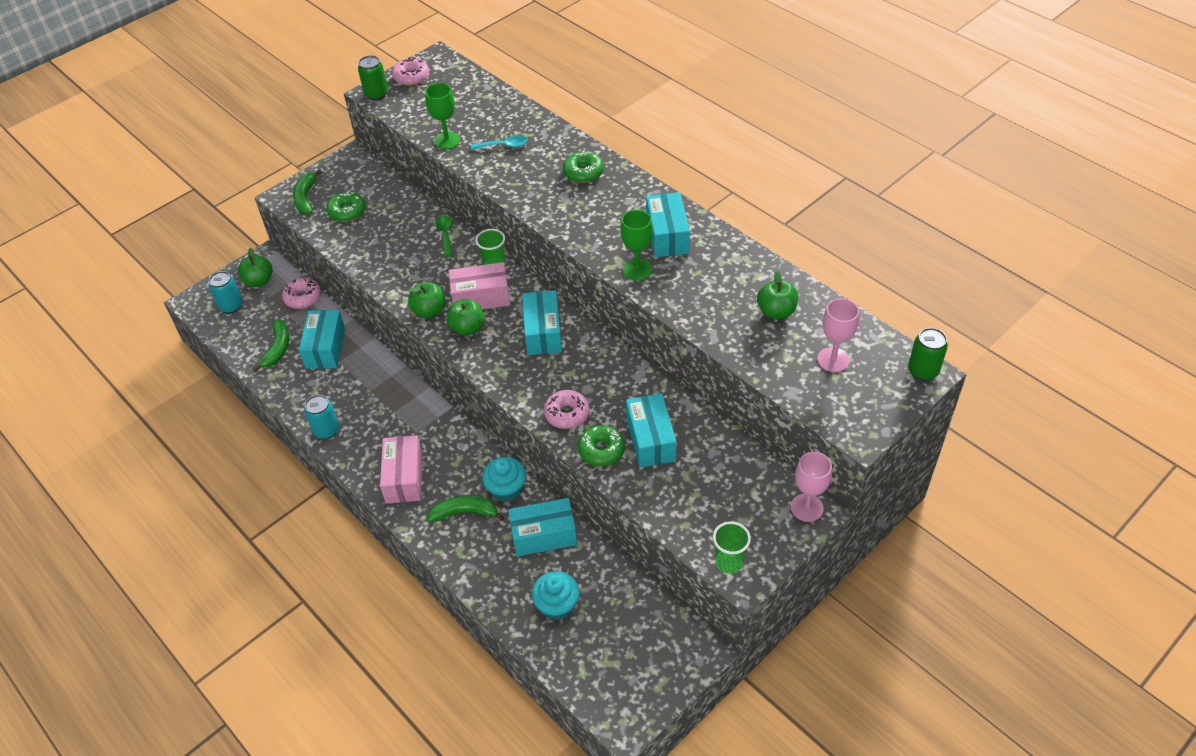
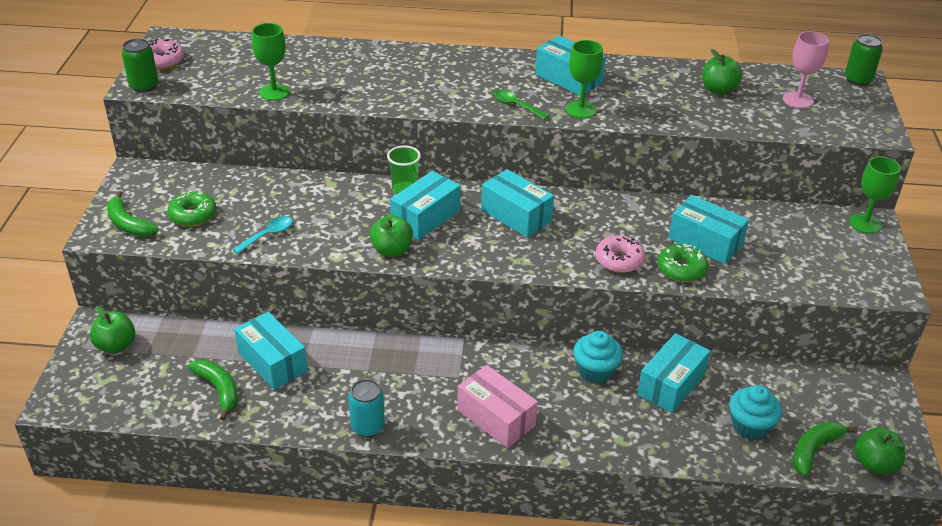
camera: 45 degrees left, 10 degrees down
turquoise can [209,271,243,314] -> none
pink donut [282,278,321,309] -> none
green banana [427,496,504,522] -> green banana moved to [793,421,857,476]
green spoon [436,215,453,257] -> green spoon moved to [492,90,549,120]
green apple [447,299,484,336] -> green apple moved to [855,427,906,474]
pink box [449,262,510,309] -> turquoise box [390,171,460,240]
turquoise spoon [471,135,528,150] -> turquoise spoon moved to [232,216,293,254]
green donut [563,151,604,183] -> none
green cup [713,521,751,574] -> none
pink goblet [791,452,832,522] -> green goblet [849,157,901,234]

